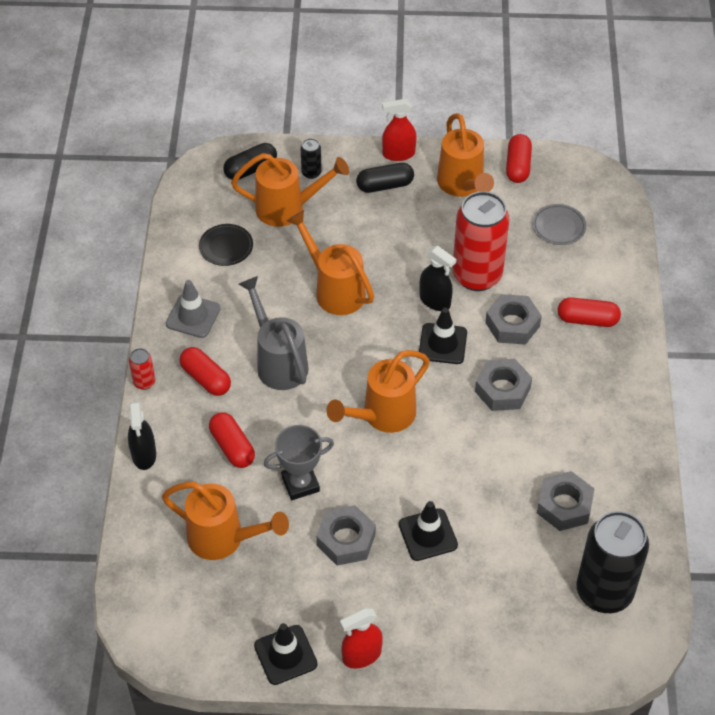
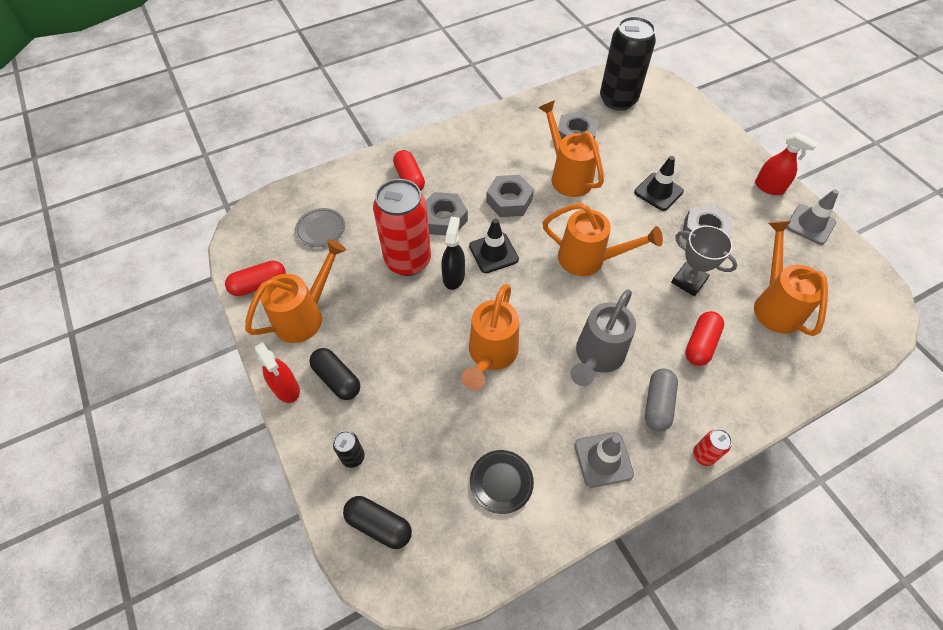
camera: 120 degrees left, 5 degrees up
black spray bottle [128,401,156,470] -> none
red capsule [180,347,231,396] -> grey capsule [645,368,678,432]
orange watering can [231,153,349,227] -> orange watering can moved to [539,100,604,197]
black traffic cone [254,623,318,685] -> grey traffic cone [786,189,839,245]

